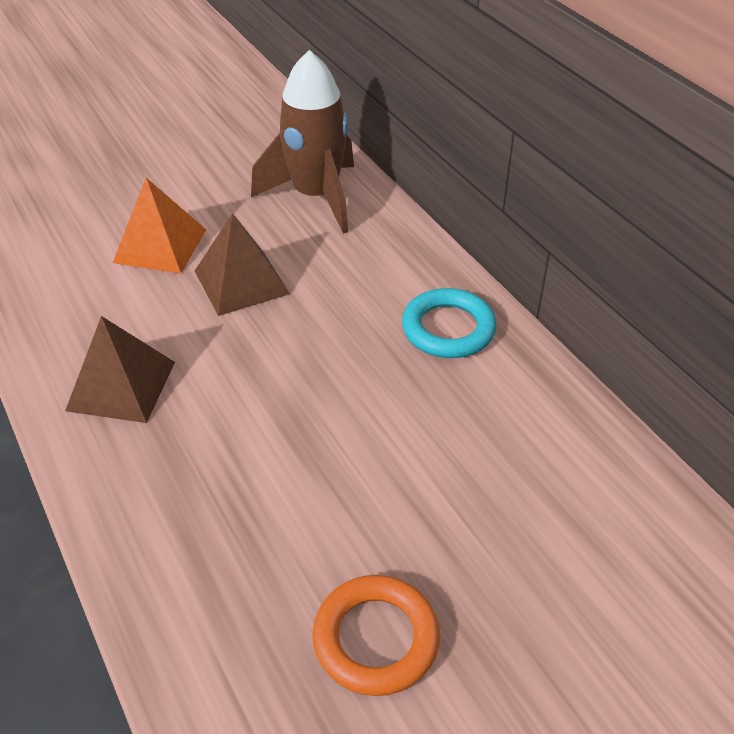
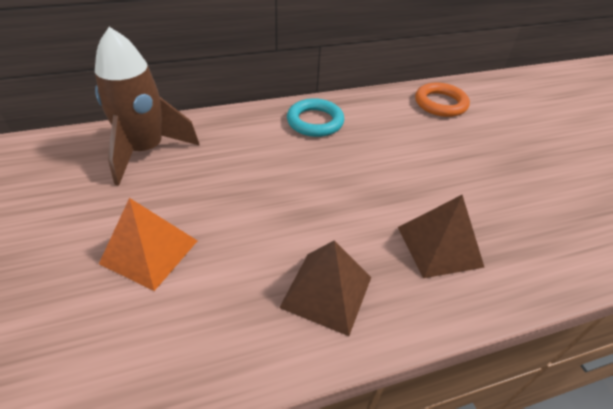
camera: 80 degrees left, 0 degrees up
brown pyramid [195,213,290,316] -> brown pyramid moved to [398,195,485,278]
orange ring [312,575,440,696] -> orange ring moved to [415,83,470,117]

